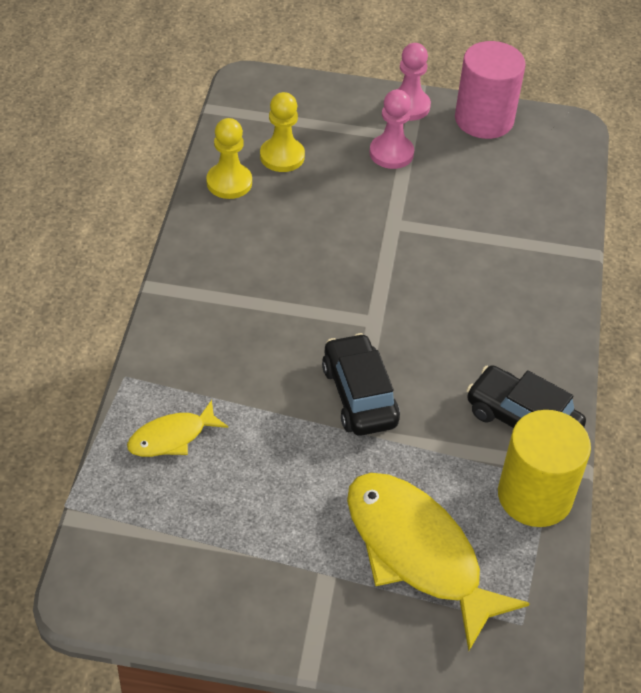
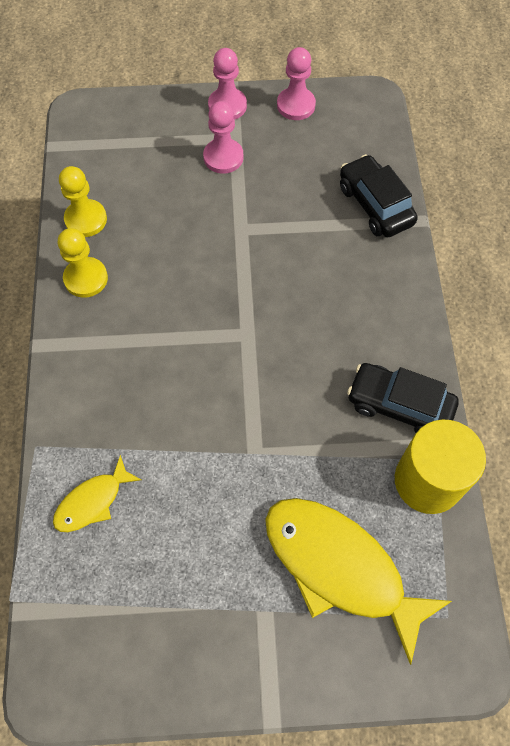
camera: 10 degrees left, 15 degrees up
yellow pawn [260,92,305,172] -> yellow pawn moved to [58,228,108,298]
black car [322,333,400,436] -> black car moved to [340,154,418,237]
pink cylinder [455,41,526,139] -> pink pawn [277,47,316,120]

